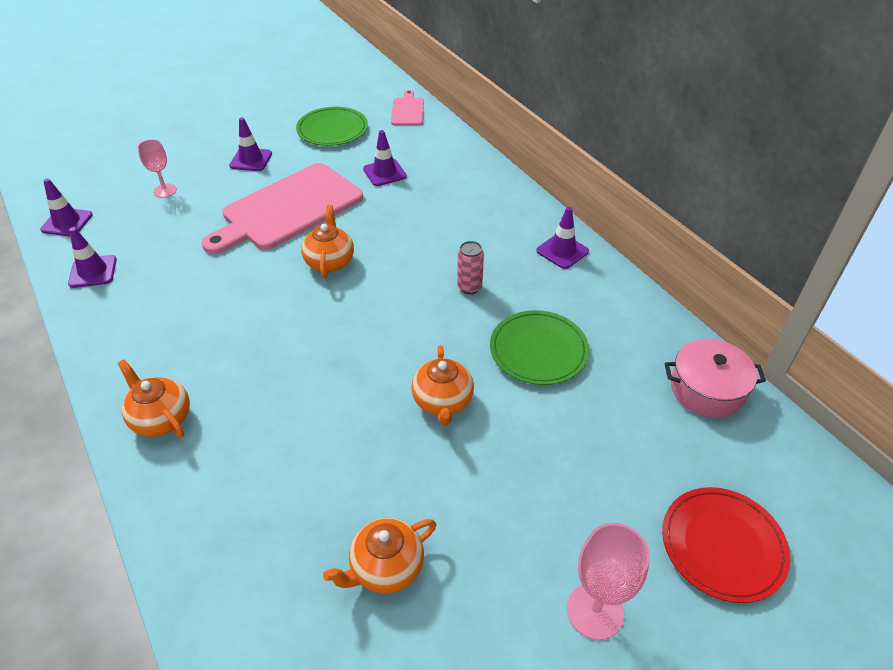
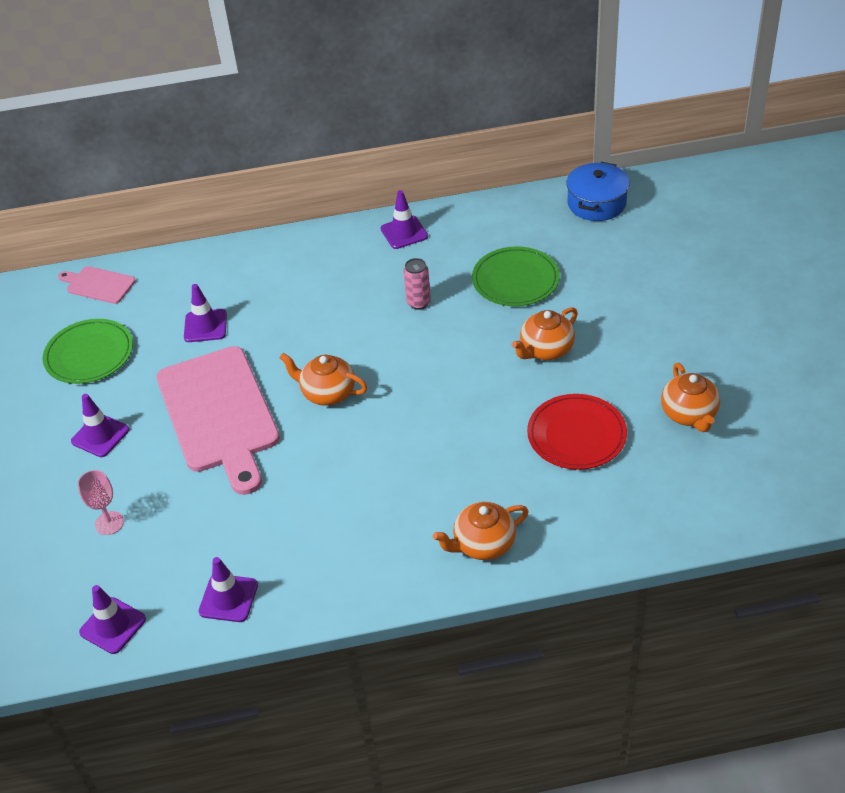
camera: 65 degrees left, 0 degrees up
orange teapot [411,345,474,425] -> orange teapot turned 120 degrees clockwise [512,307,578,360]
pink goblet [567,523,650,640] -> none
red plate [662,487,790,603] -> red plate moved to [527,394,627,470]
pink pot [665,339,766,418] -> blue pot [566,162,629,221]

